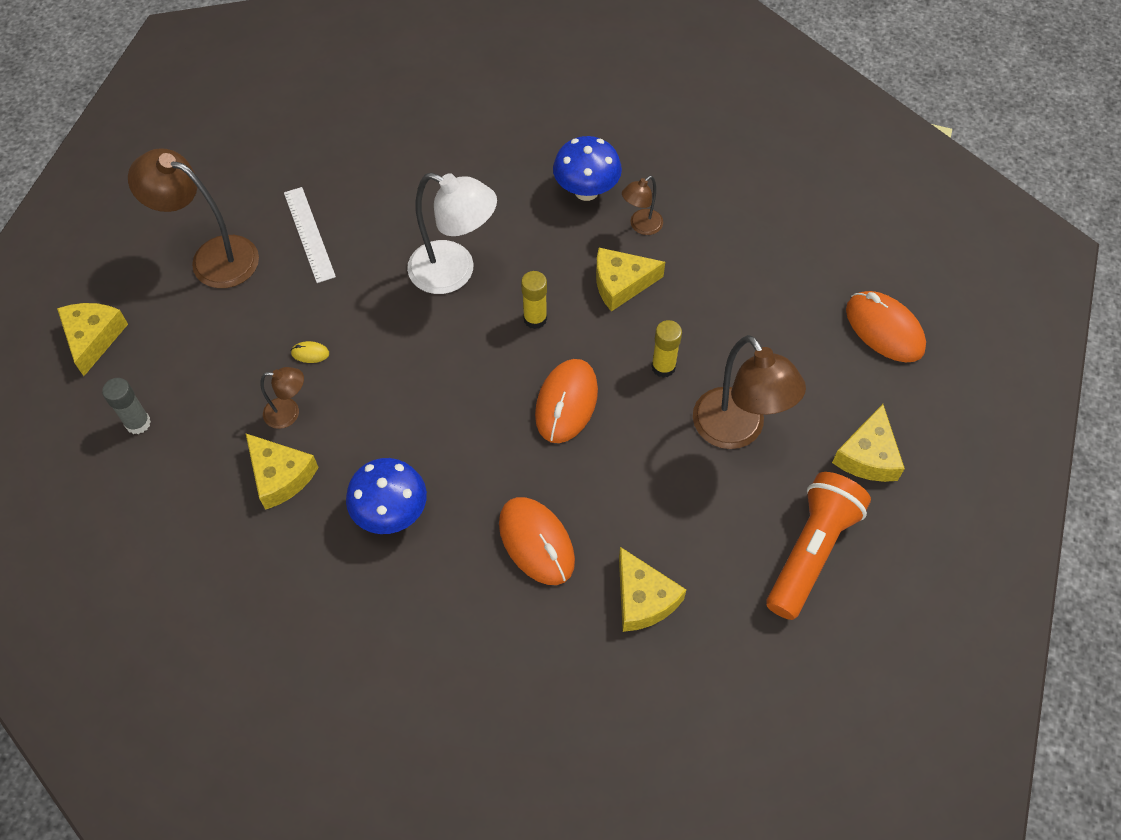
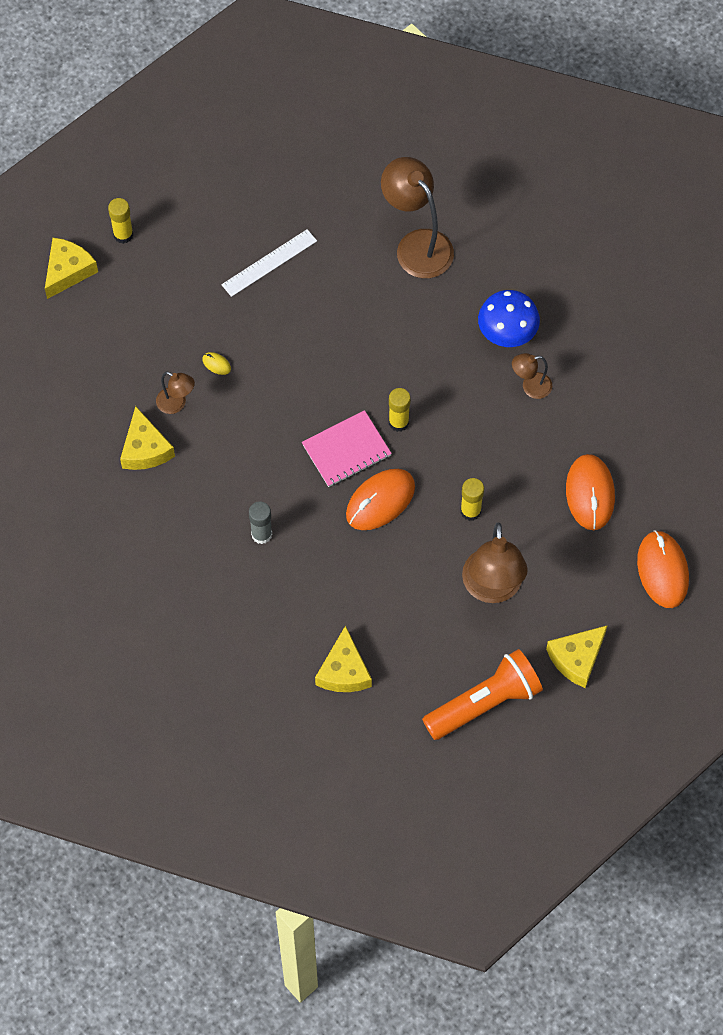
camera: 30 degrees right, 5 degrees up
grey glue stick [102,378,151,434] -> grey glue stick moved to [249,502,272,544]
brown lamp [128,148,259,288] -> brown lamp moved to [381,157,454,278]
white ruler [284,187,336,283] -> white ruler turned 45 degrees clockwise [221,229,317,297]
blue mushroom [346,458,427,534] -> none
white lamp [407,173,497,294] -> none
orange mouse [499,497,575,585] -> orange mouse moved to [566,454,615,530]
yellow cheese [596,248,665,311] -> none
none -> yellow glue stick [108,198,133,244]
none -> pink notebook [302,410,392,487]

